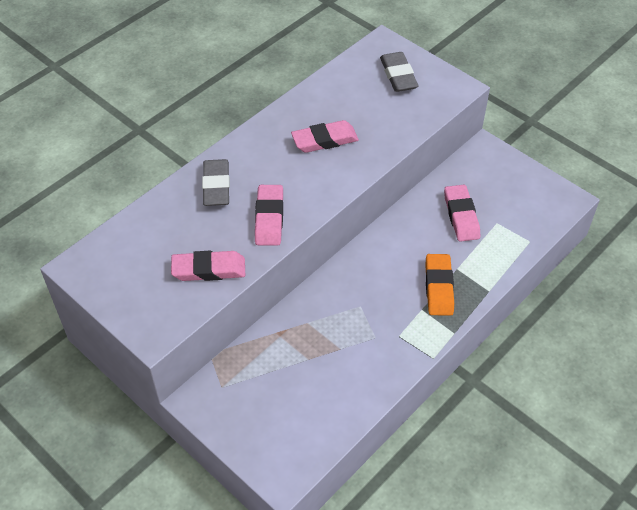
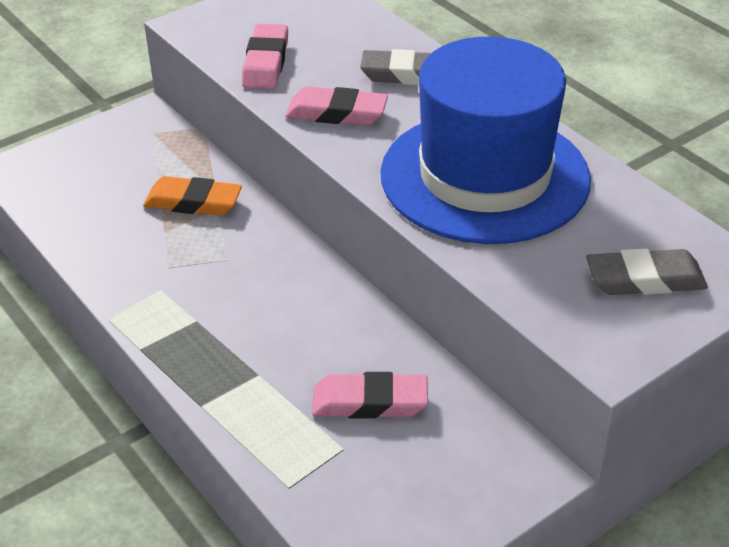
camera: 100 degrees right, 10 degrees down
pink eraser [291,120,359,153] -> blue hat [380,37,591,244]
orange eraser [425,254,454,316] -> orange eraser moved to [143,176,242,216]

